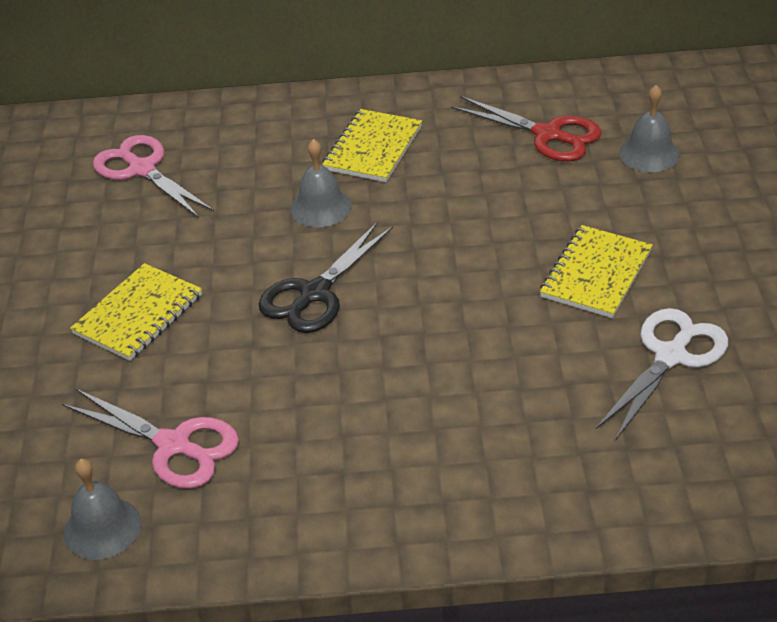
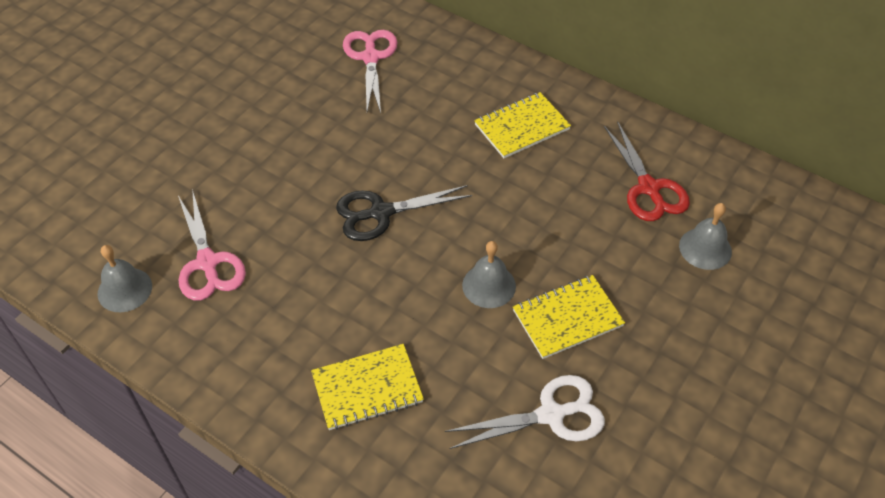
camera: 35 degrees right, 10 degrees up
yellow notebook [70,263,202,361] -> yellow notebook moved to [311,344,424,430]
grey bell [291,139,352,227] -> grey bell moved to [462,241,516,308]

